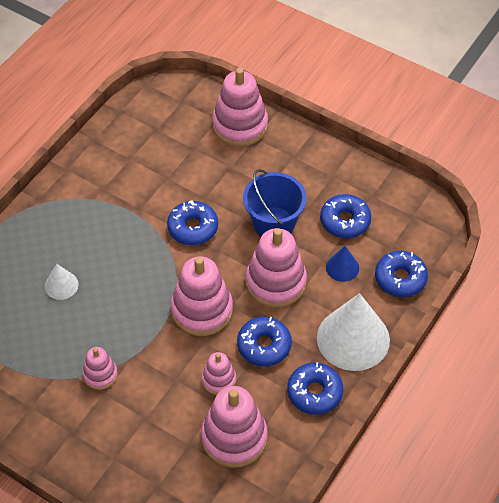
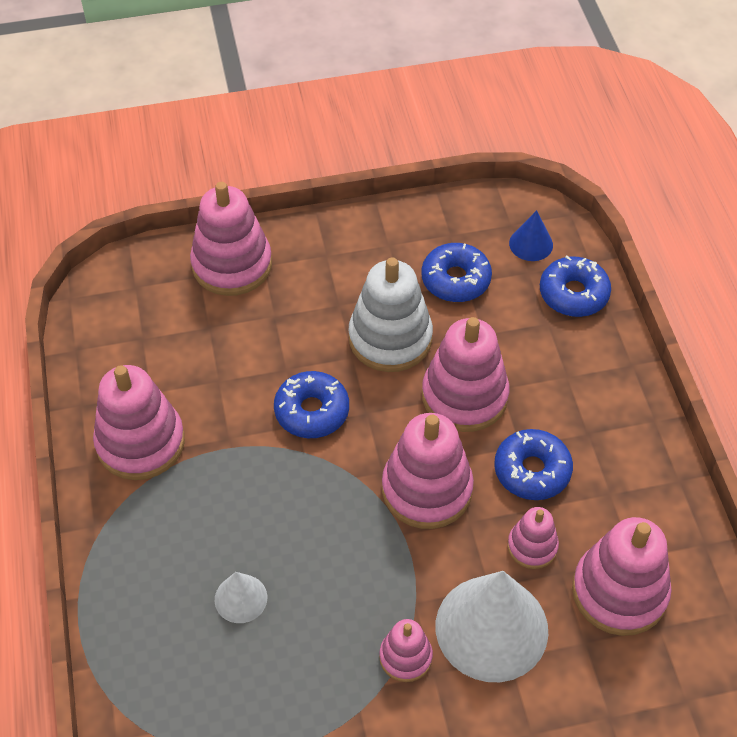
camera: 45 degrees left, 0 degrees up
blue bucket [243,169,307,237] -> white stacking toy [349,257,433,372]
blue donut [287,362,343,414] -> none
white cone [317,293,390,371] -> white cone moved to [436,571,548,682]
blue cone [326,246,359,282] -> blue cone moved to [509,210,553,261]
none -> pink stacking toy [93,365,185,480]

